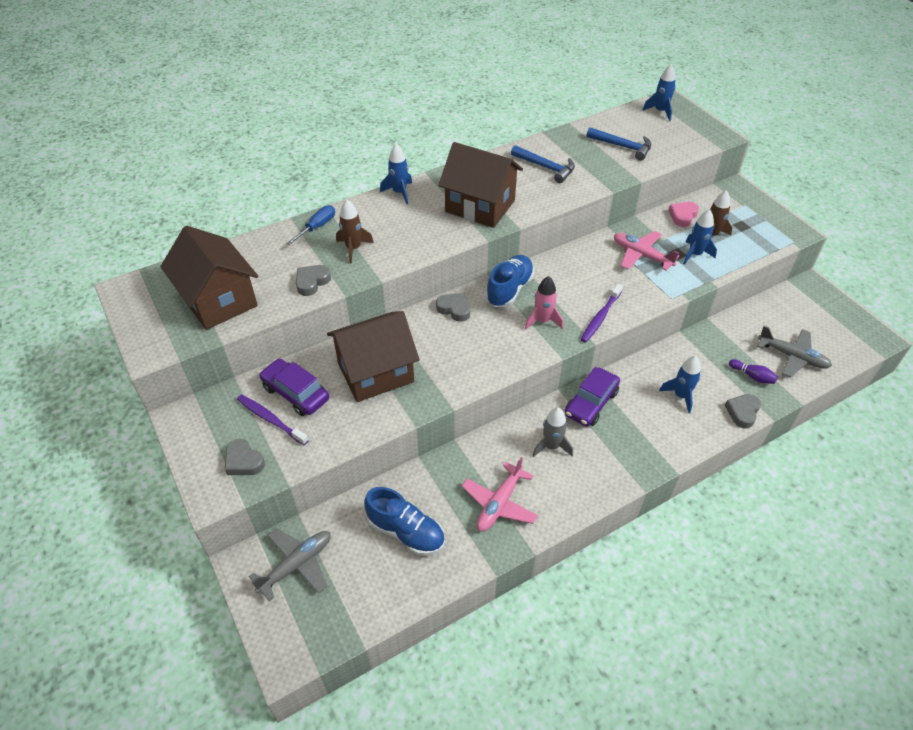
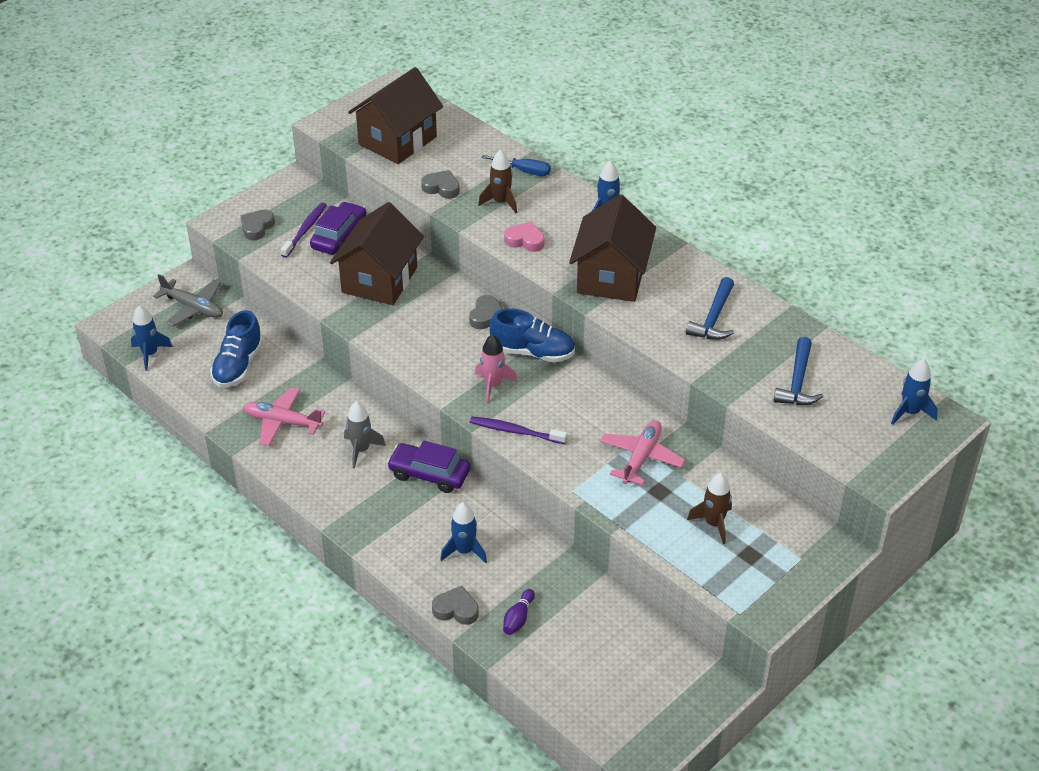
camera: 75 degrees right, 5 degrees down
brown house [327,311,420,402] -> brown house turned 60 degrees clockwise [330,202,424,305]
pink heart [669,202,699,227] -> pink heart moved to [504,221,545,252]
blue rocket [683,209,717,264] -> blue rocket moved to [131,305,173,371]
grey plane [757,326,832,378] -> none

